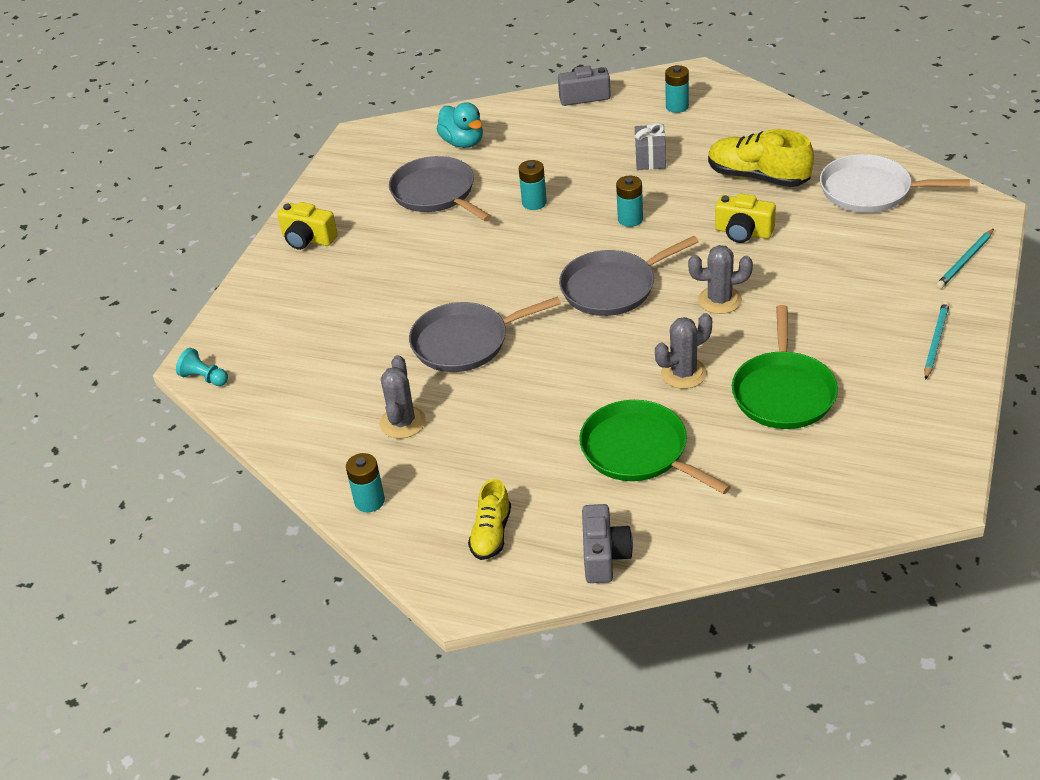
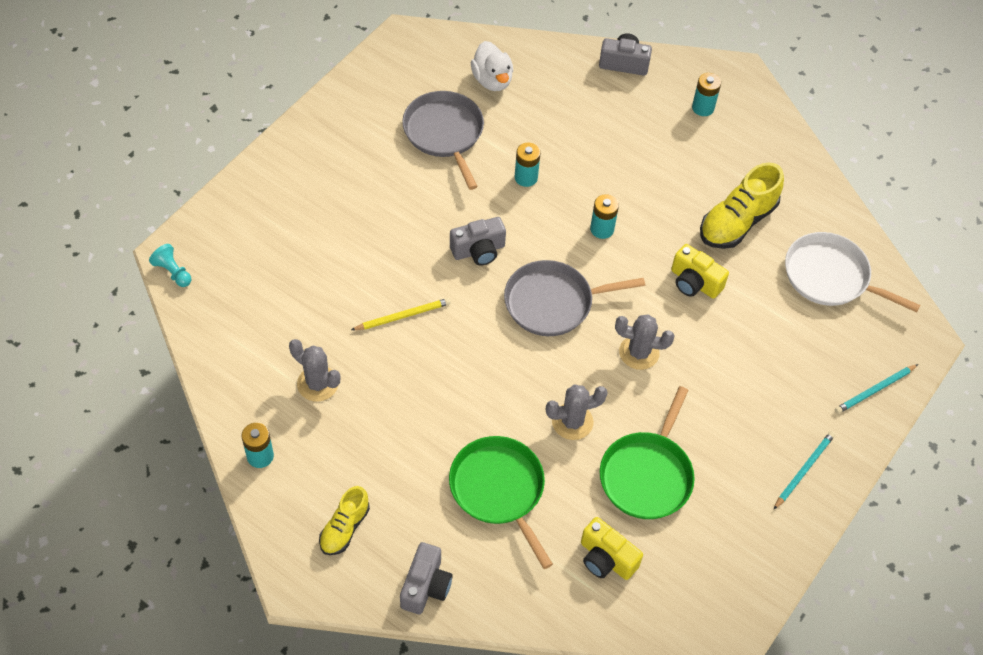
camera: 10 degrees right, 15 degrees up
yellow camera [278,202,338,250] -> yellow camera moved to [581,517,643,580]
grey cactus [380,355,426,439] -> grey cactus turned 75 degrees counterclockwise [289,339,340,401]
grey pan [409,297,561,372] -> yellow pencil [351,298,451,330]
turquoise duck [437,102,483,148] -> white duck [471,41,513,91]
grey gift [635,123,666,170] -> none
yellow shoe [708,129,814,187] -> yellow shoe turned 90 degrees counterclockwise [700,163,784,249]
none -> grey camera [450,217,506,266]

